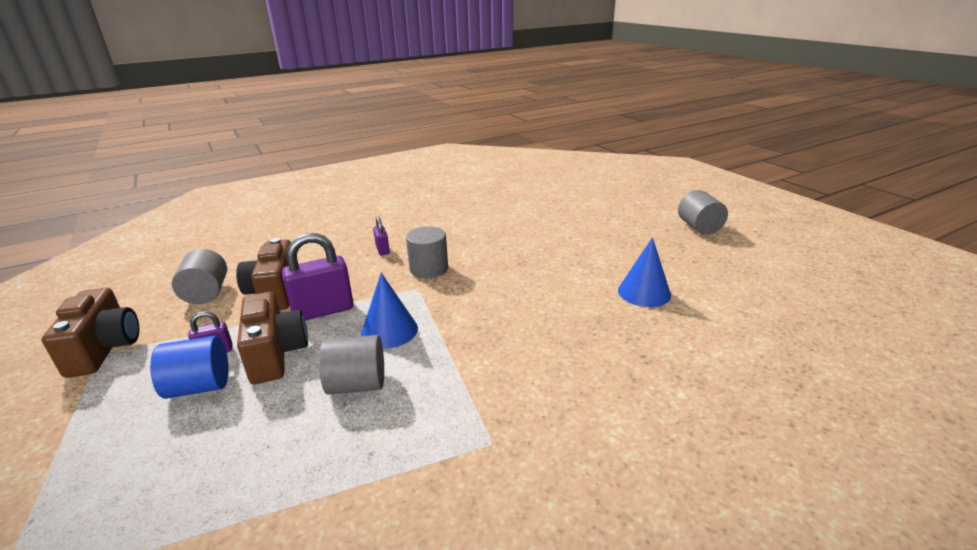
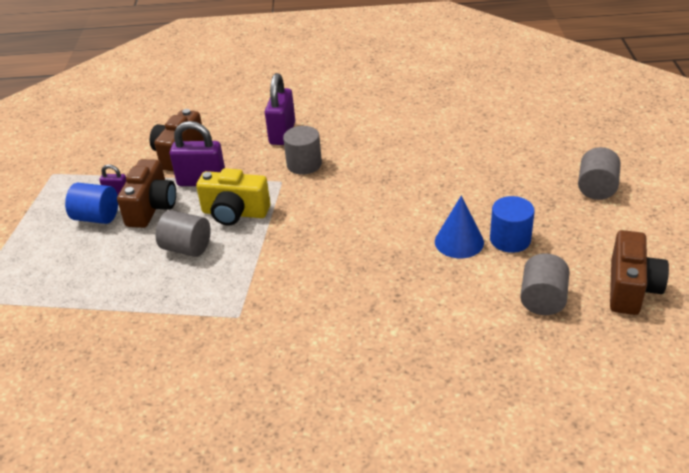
camera: 30 degrees right, 10 degrees up
brown camera [42,288,139,378] -> brown camera moved to [610,230,669,315]
grey cylinder [172,249,227,304] -> grey cylinder moved to [520,253,569,315]
blue cone [361,273,418,349] -> yellow camera [196,168,270,225]
purple padlock [373,216,390,255] -> purple padlock [265,73,295,145], size x1.96
none -> blue cylinder [490,196,535,253]

